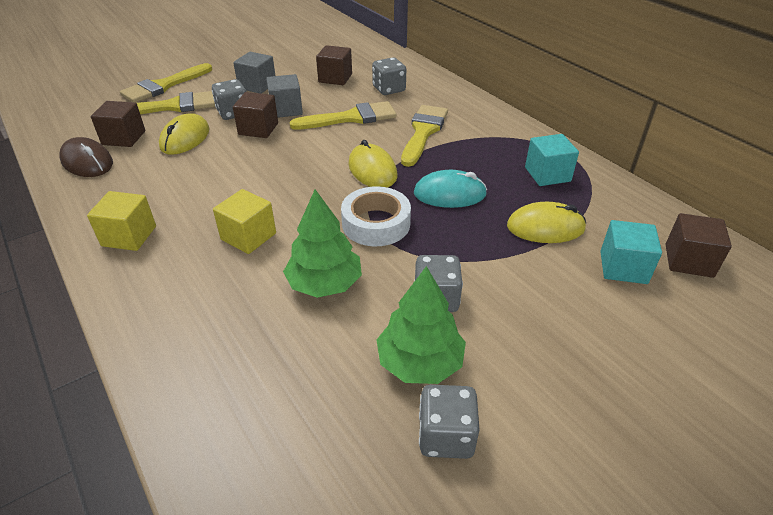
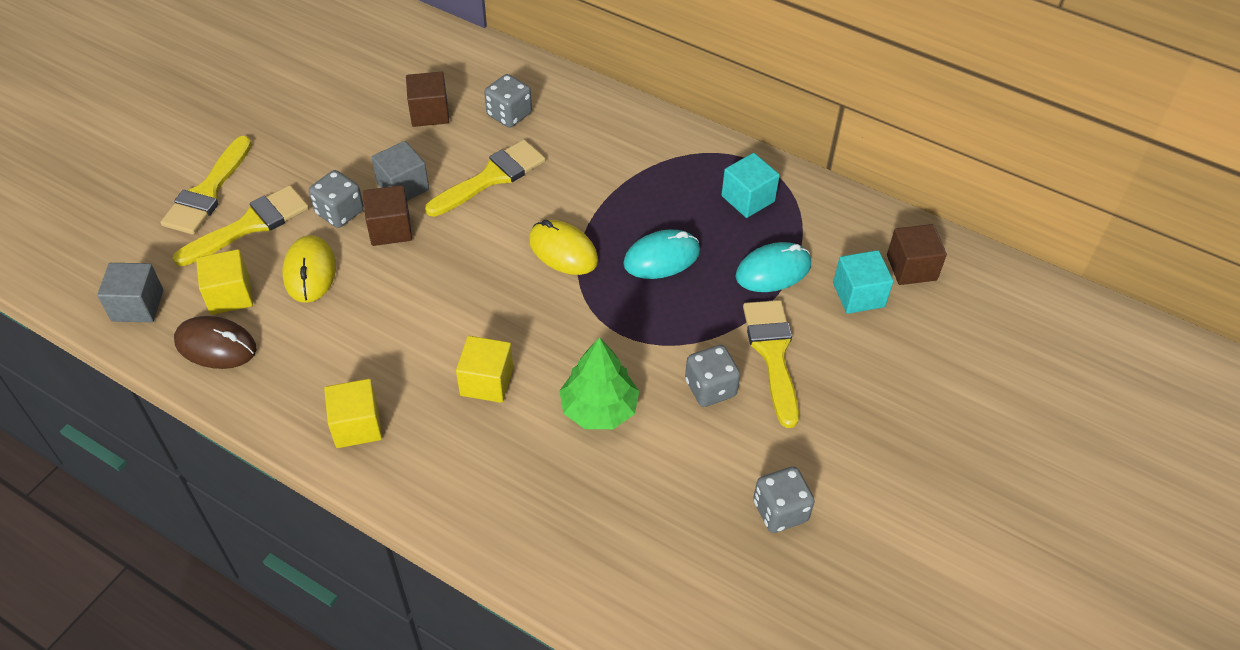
camera: 25 degrees left, 10 degrees up
brown cube [91,101,145,147] -> yellow cube [196,249,253,315]
grey cube [233,52,275,94] -> grey cube moved to [97,263,163,322]
white tape [341,186,411,246] -> none
green tree [376,266,466,384] -> none
yellow brush [401,105,448,167] -> yellow brush moved to [743,300,799,428]
yellow mouse [507,202,586,243] -> turquoise mouse [736,242,811,292]

